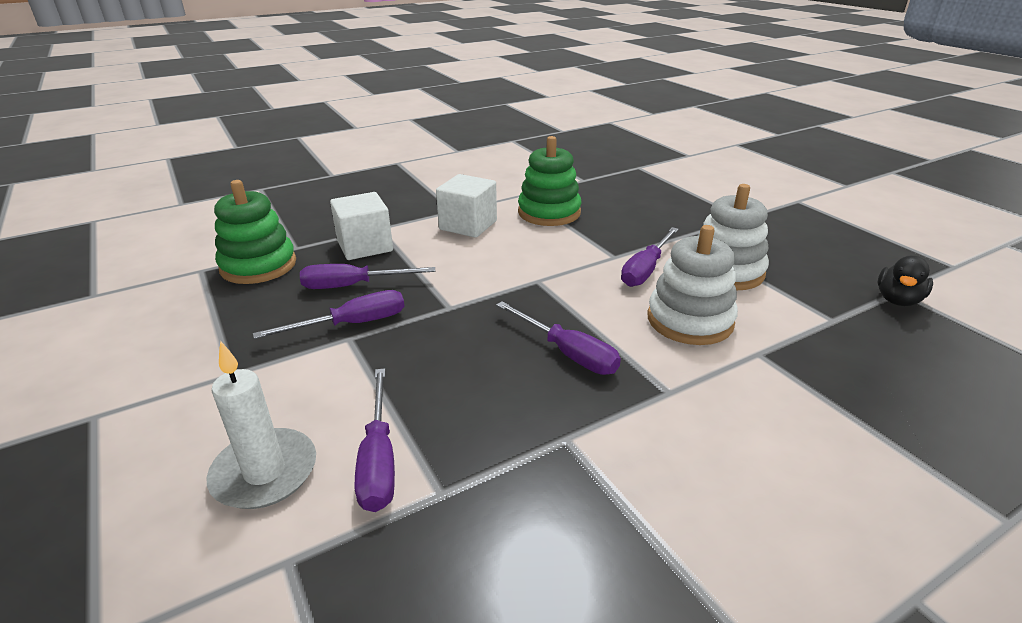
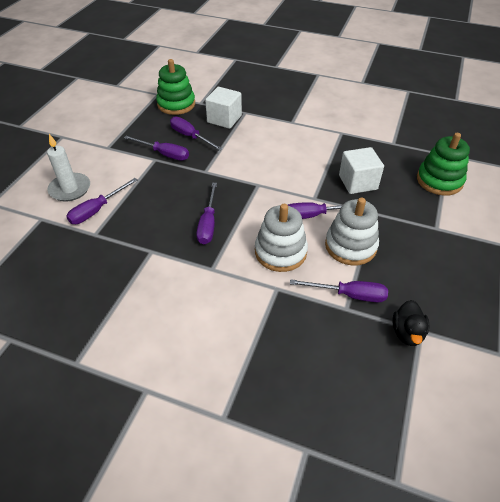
camera: 50 degrees right, 15 degrees up
white cube [436,174,497,238] -> white cube moved to [339,147,384,194]
green stacking toy [518,136,581,226] -> green stacking toy moved to [417,133,470,196]
black duck [877,256,933,306] -> black duck turned 75 degrees counterclockwise [392,300,429,346]
none -> purple screwdriver [290,279,388,302]

